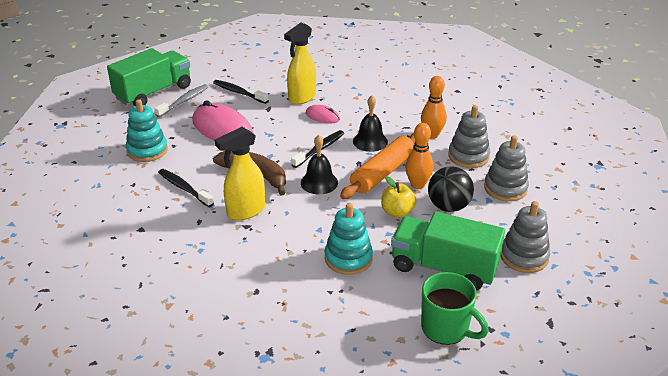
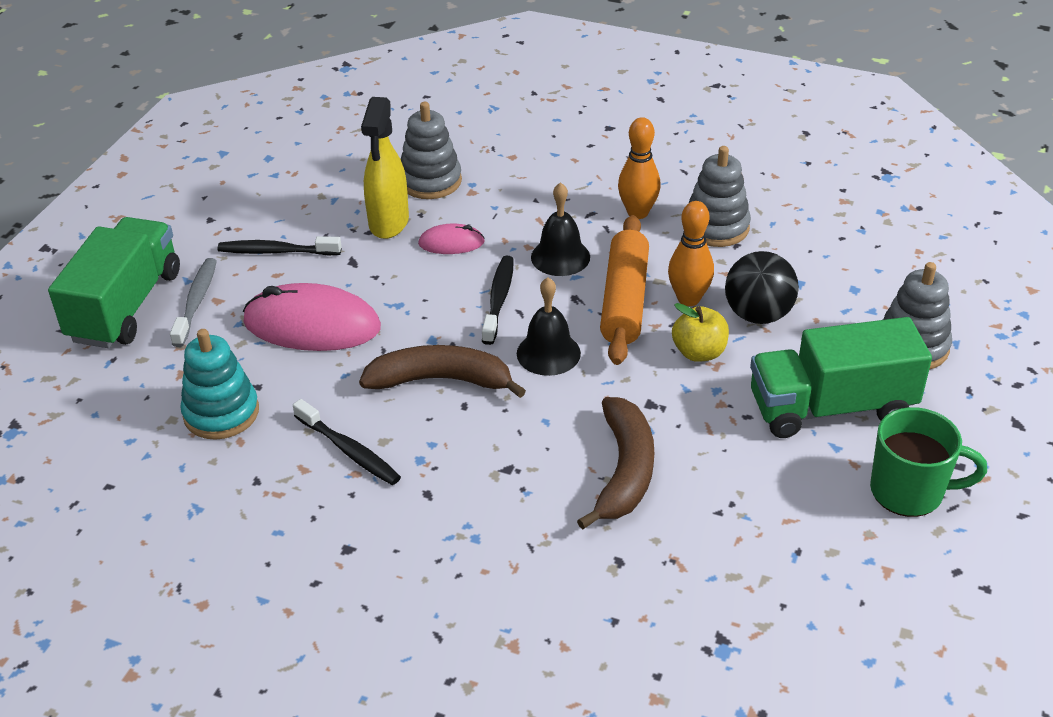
camera: 30 degrees left, 5 degrees up
black toothbrush [158,169,214,207] -> black toothbrush turned 150 degrees counterclockwise [293,399,401,485]
yellow spray bottle [215,127,265,220] -> none
turquoise stacking toy [325,203,373,275] -> none
grey stacking toy [484,136,529,202] -> grey stacking toy moved to [401,102,462,199]
none -> brown banana [577,397,654,530]

